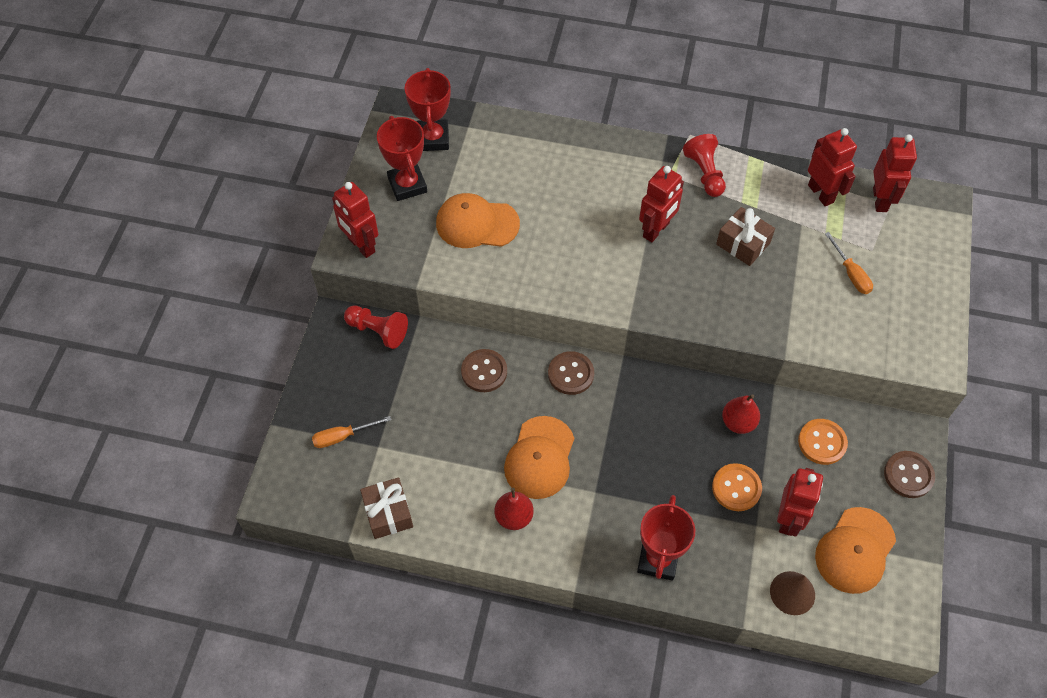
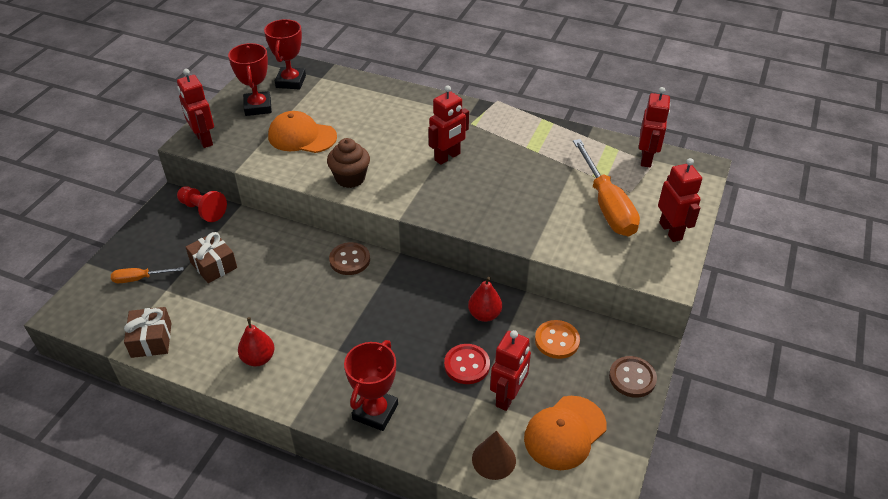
camera: 10 degrees right, 15 degrees down
brown button [461,349,507,392] -> none
orange cap [504,416,574,499] -> none
red pawn [683,134,726,197] -> none
orange button [712,463,762,511] -> red button [444,344,490,384]
brown gift [716,207,775,266] -> brown gift moved to [186,232,237,283]
red robot [808,128,857,206] -> red robot moved to [658,158,702,242]
orange screwdriver [825,232,873,294] -> orange screwdriver [573,139,640,237], size x2.07
none -> brown cupcake [327,138,370,188]

